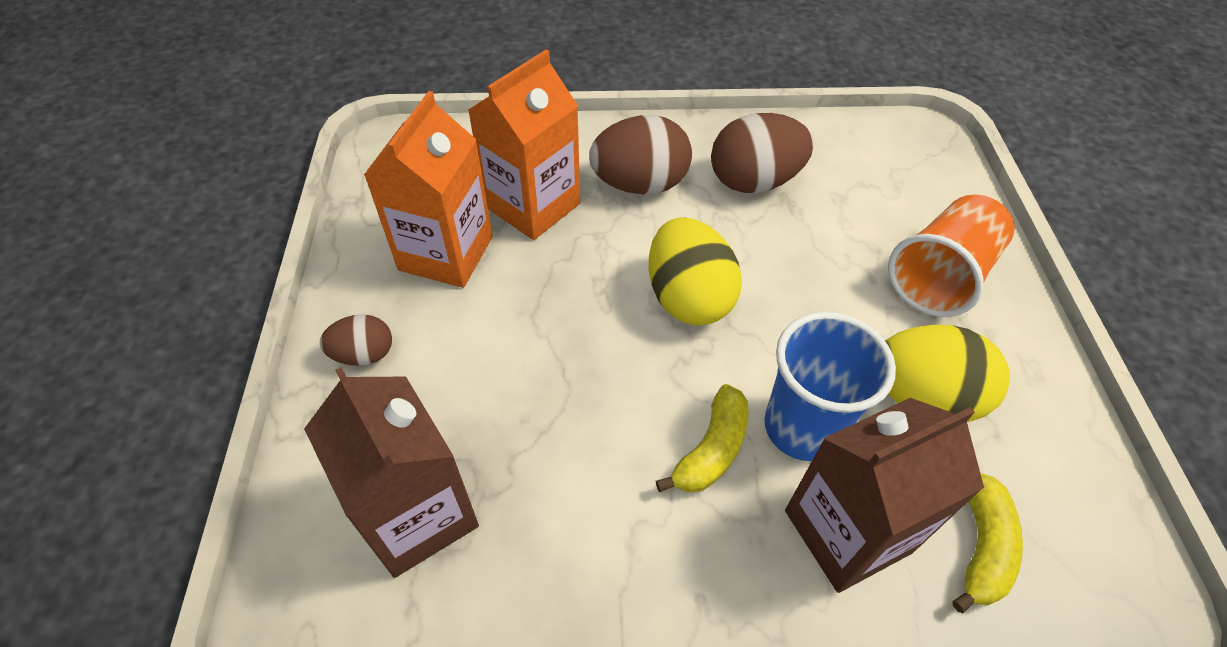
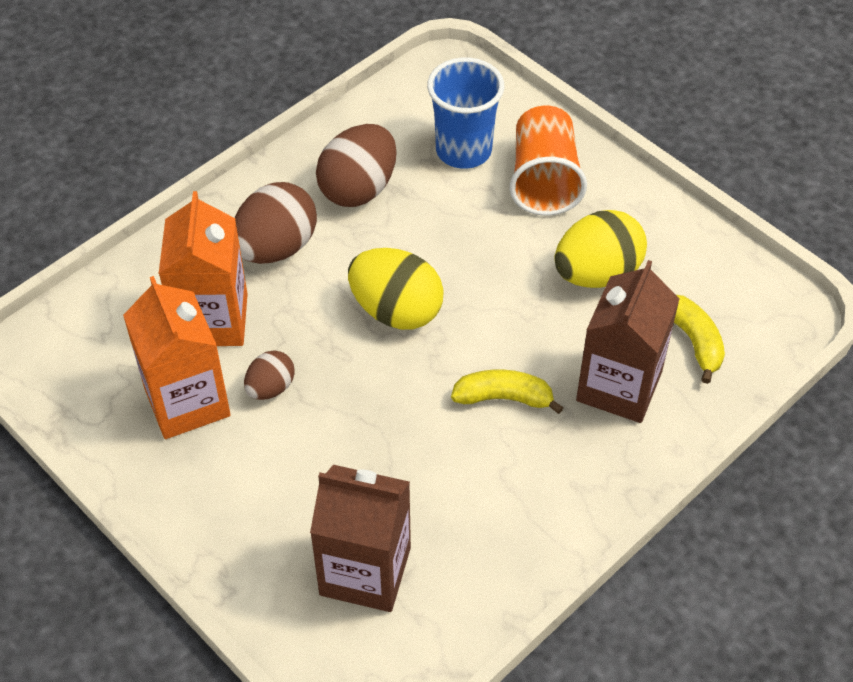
camera: 40 degrees left, 0 degrees up
brown egg [320,314,392,366] -> brown egg moved to [244,350,295,400]
yellow banana [656,384,749,493] -> yellow banana turned 75 degrees counterclockwise [451,370,564,414]
blue cup [764,312,896,461] -> blue cup moved to [427,58,504,169]

